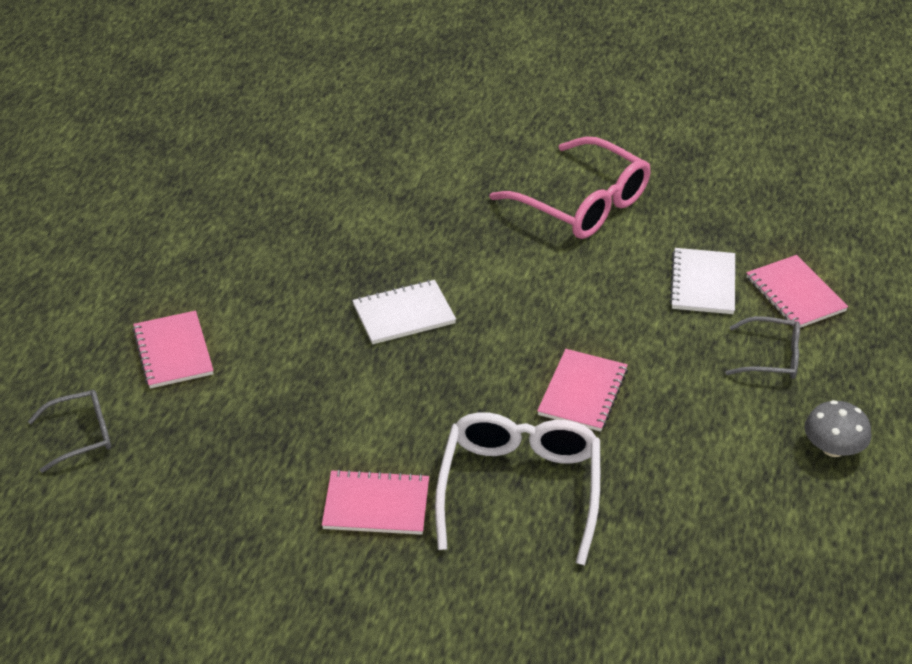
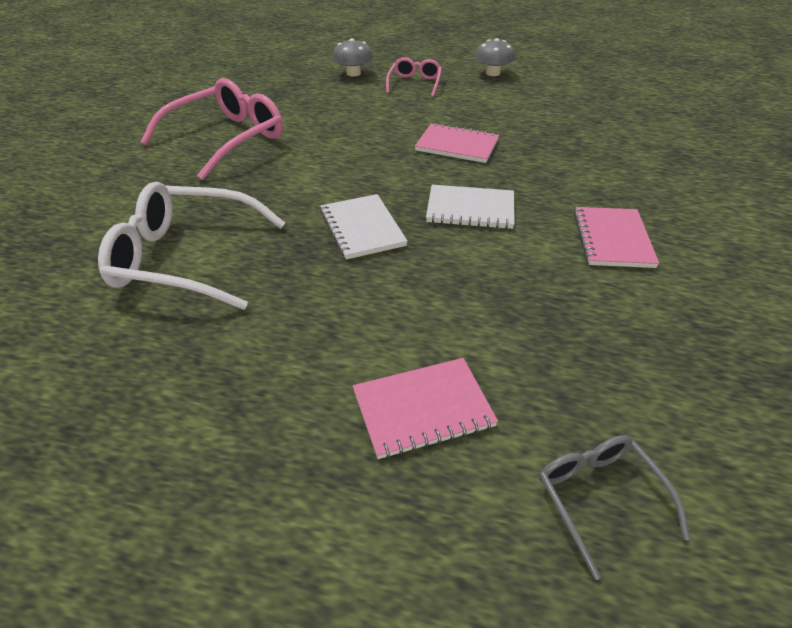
camera: 90 degrees left, 0 degrees up
white glasses [435,412,600,565] -> white glasses moved to [98,181,285,310]
white notebook [669,248,735,314] -> white notebook moved to [426,185,515,229]
grey glasses [725,316,800,379] -> pink glasses [386,57,442,97]
pink notebook [746,255,848,328] -> grey mushroom [333,38,373,77]

